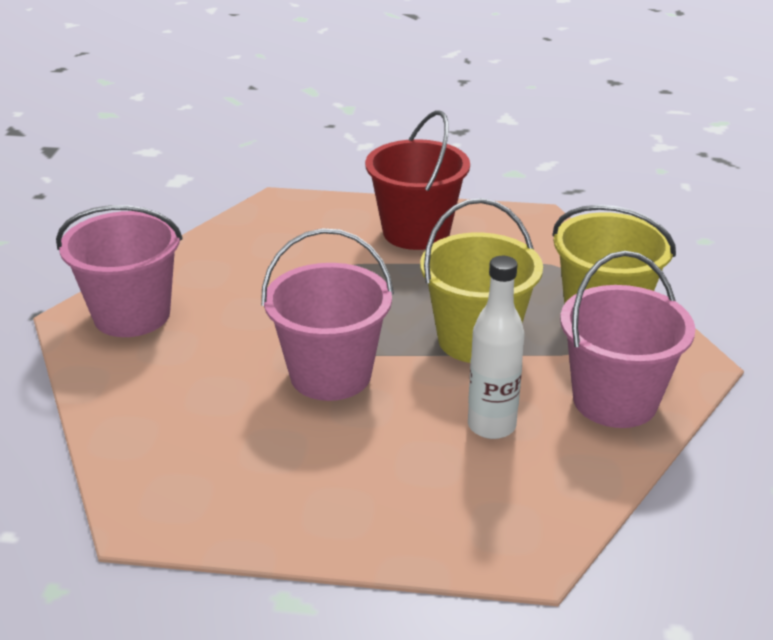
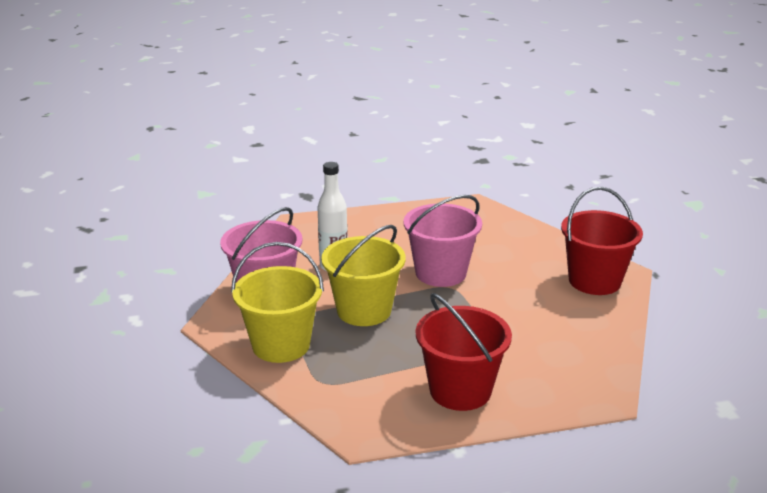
camera: 160 degrees right, 5 degrees down
pink bucket [56,205,183,337] -> red bucket [561,187,643,295]

